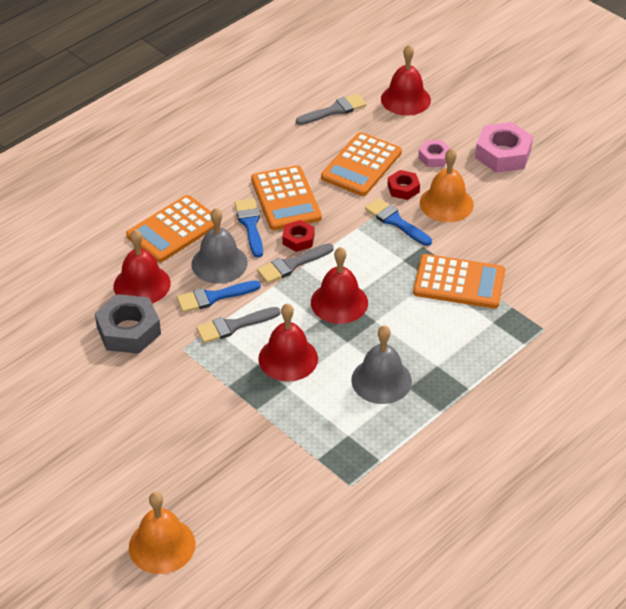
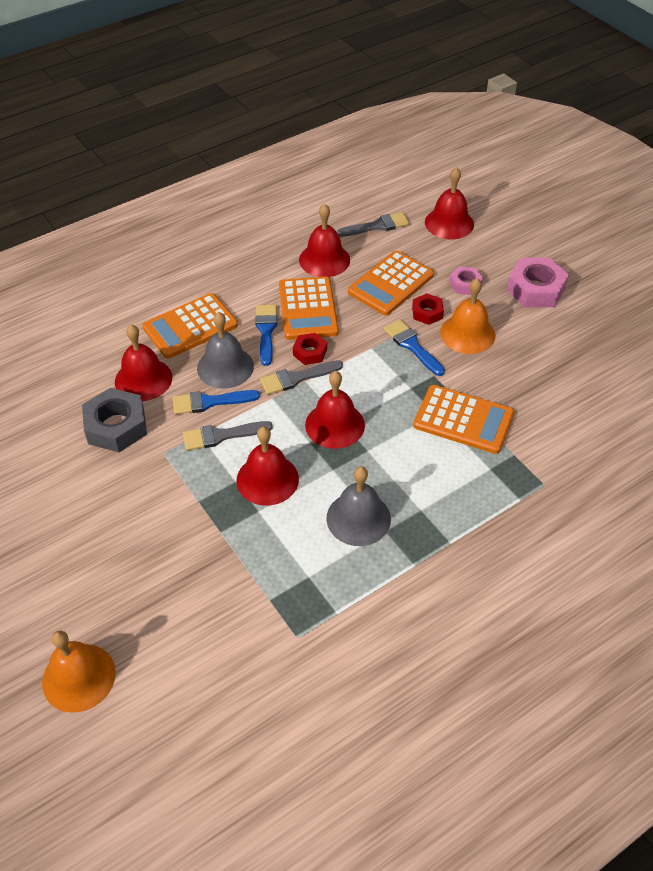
camera: 10 degrees right, 5 degrees up
none -> red bell [299,204,350,277]

